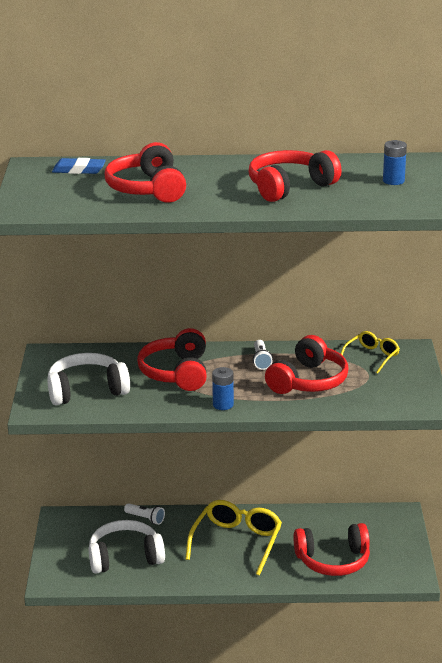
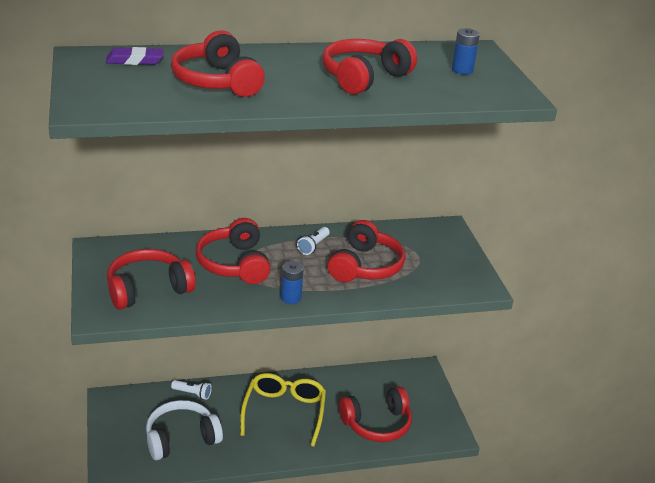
camera: 15 degrees left, 5 degrees up
white headphones [47,353,130,405] -> red headphones [107,249,196,309]
blue eraser [52,158,106,174] -> purple eraser [106,47,163,65]
white flashlight [253,340,273,370] -> white flashlight turned 45 degrees clockwise [297,227,330,255]
yellow glasses [341,331,400,374] -> none

